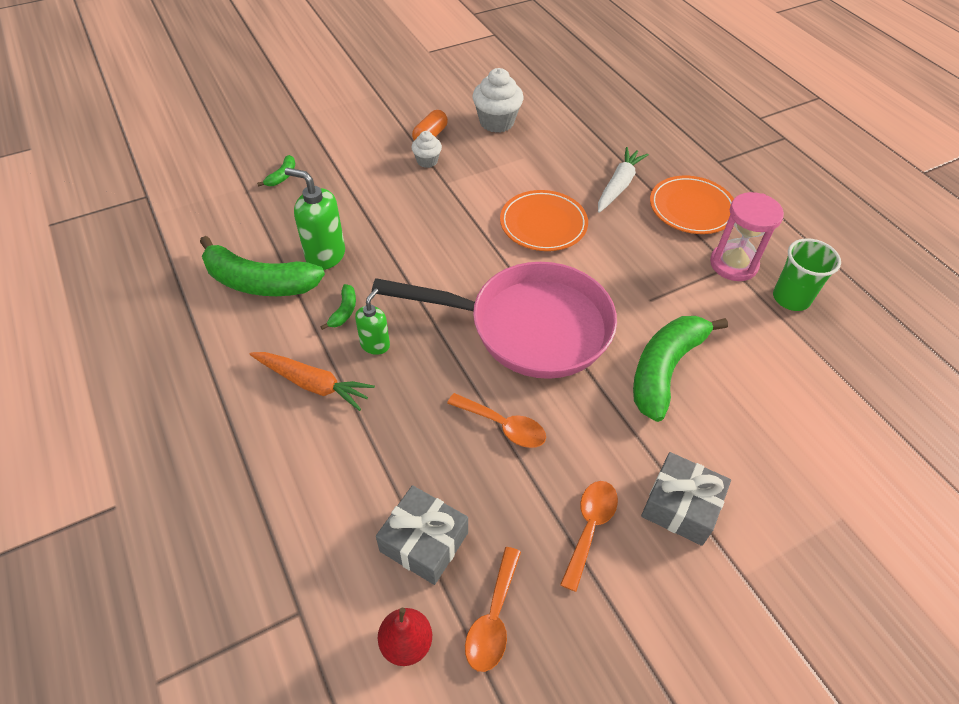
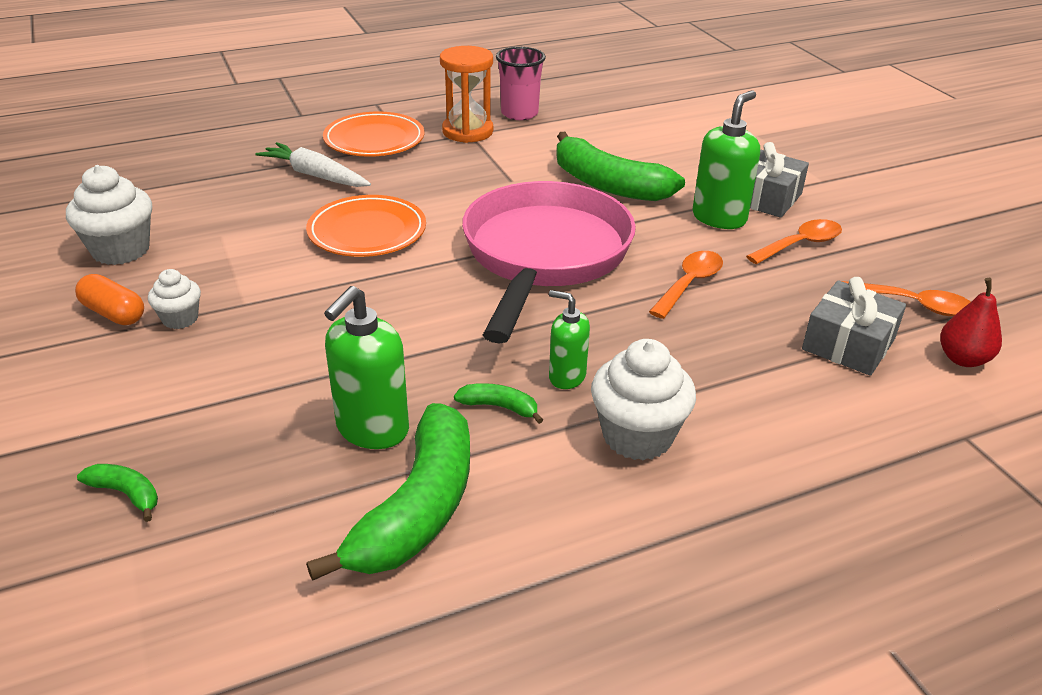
camera: 85 degrees left, 15 degrees down
orange carrot [250,352,375,411] -> white cupcake [591,339,696,461]
orange spoon [560,481,618,592] -> orange spoon turned 120 degrees clockwise [746,219,842,264]
pink hourglass [710,192,784,281] -> orange hourglass [440,46,493,143]
green cup [773,238,841,311] -> pink cup [496,47,546,120]
none -> green soap dispenser [692,90,760,229]

